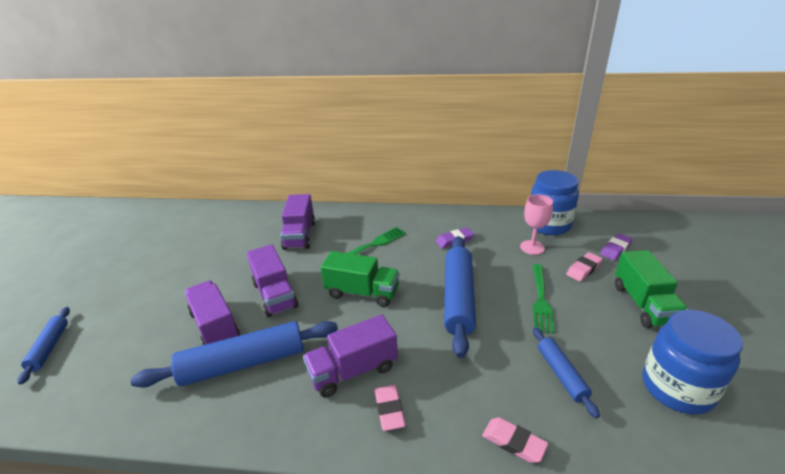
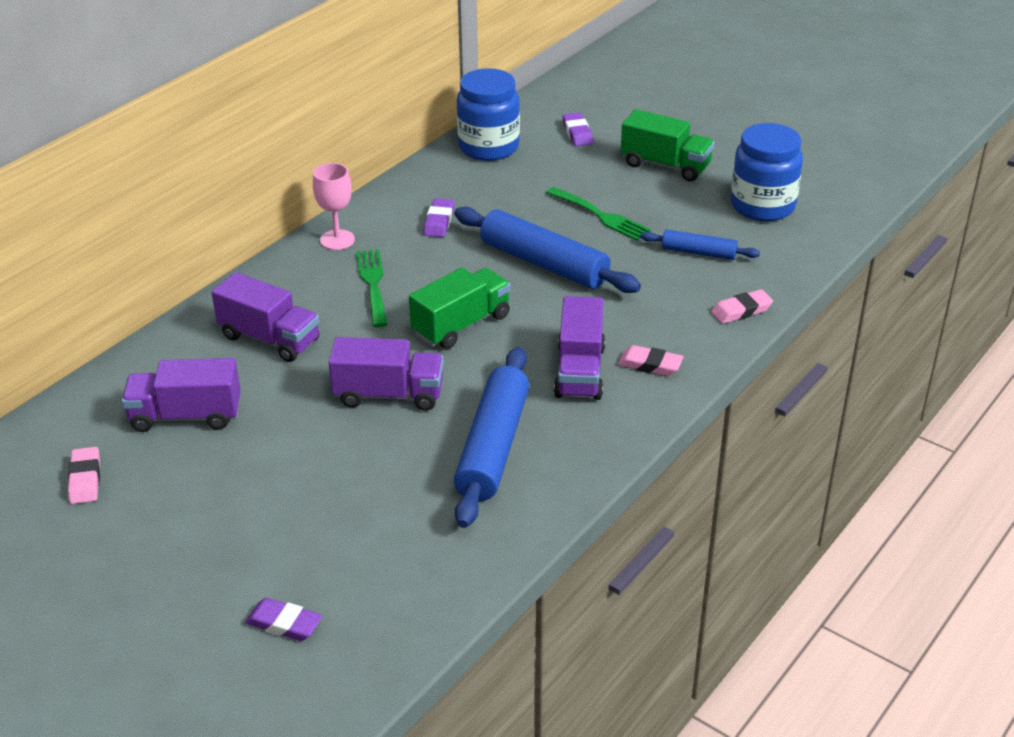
camera: 60 degrees left, 5 degrees up
blue rolling pin [18,307,70,385] -> purple eraser [245,598,322,641]
purple truck [184,280,240,345] -> purple truck moved to [122,358,241,432]
pink goblet [520,194,553,255] -> pink goblet moved to [313,163,355,250]
pink eraser [566,252,603,281] -> pink eraser moved to [68,447,100,504]

